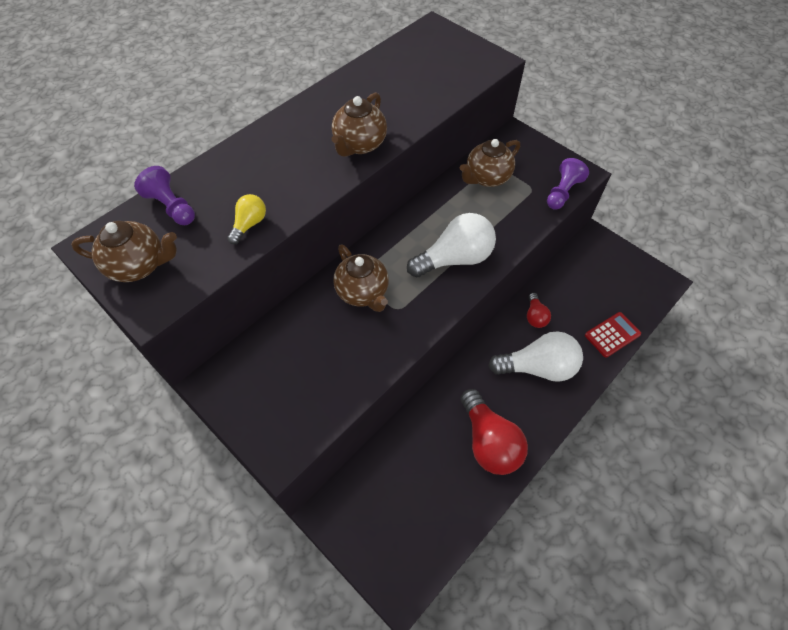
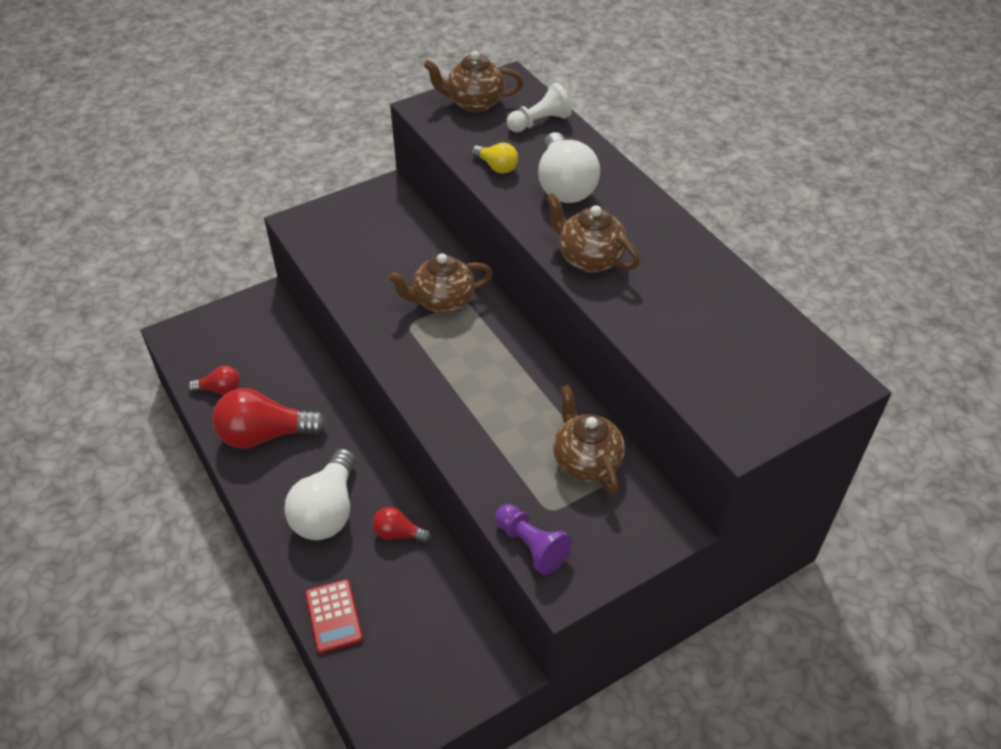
camera: 105 degrees right, 10 degrees down
brown teapot [71,221,177,282] -> brown teapot turned 75 degrees clockwise [424,51,523,112]
purple pawn [134,166,195,225] -> white pawn [507,83,572,132]
white light bulb [407,213,496,277] -> white light bulb moved to [538,132,600,203]
none -> red light bulb [188,366,240,395]

